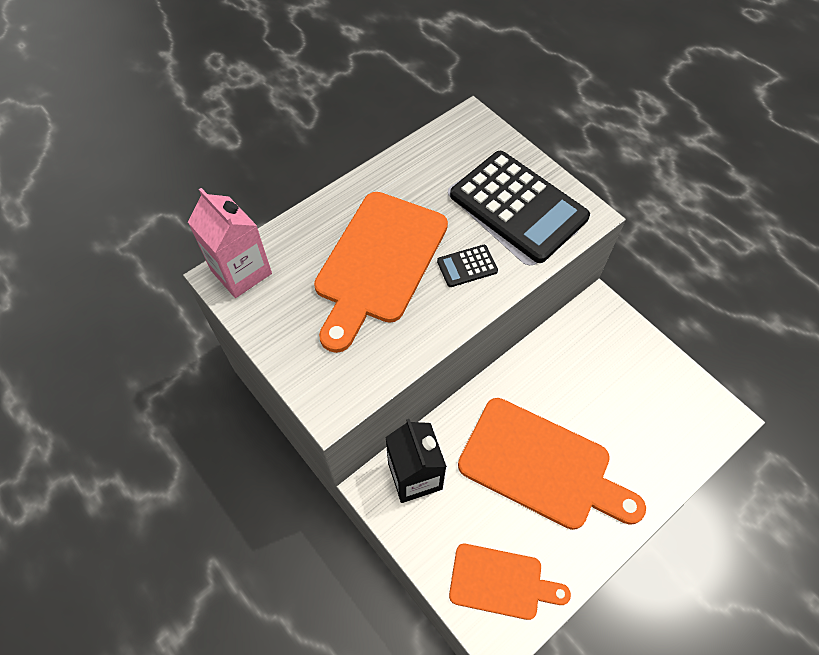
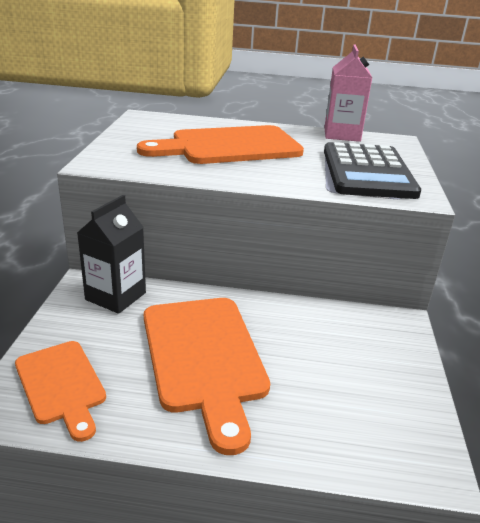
camera: 45 degrees right, 30 degrees down
pink carton [188,188,272,298] -> pink carton moved to [324,44,372,142]
black calculator [437,245,498,287] -> none

